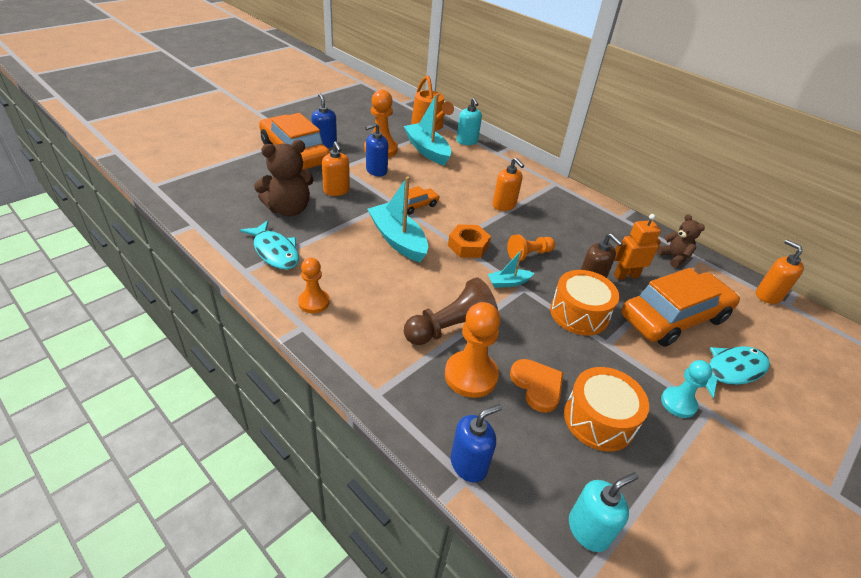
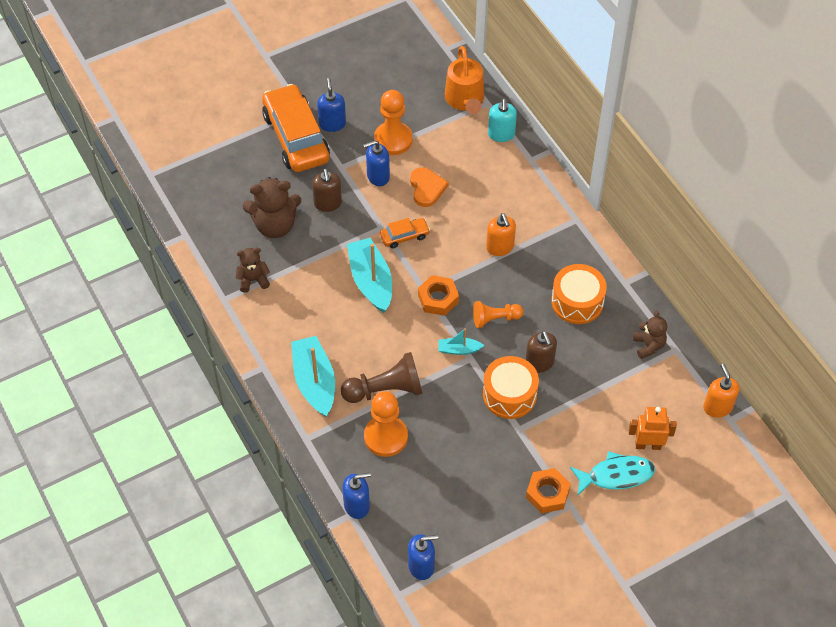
camera: 20 degrees right, 15 degrees up
turquoise fish [240,220,299,270] -> brown teddy bear [235,248,270,293]
orange pawn [298,258,330,313] -> none
orange soap dispenser [322,141,350,196] -> brown soap dispenser [312,169,342,212]
turquoise boat [404,93,451,166] -> turquoise boat moved to [291,336,335,417]
orange heart [510,359,563,413] -> orange heart moved to [410,167,449,207]
orange drum [564,367,649,452] -> orange drum moved to [551,264,607,324]
turquoise soap dispenser [569,472,638,552] -> blue soap dispenser [408,534,438,580]
orange robot [614,214,661,280] -> orange robot moved to [629,407,677,450]
orange car [621,268,740,347] -> none
turquoise pawn [661,360,712,418] -> orange nut [526,468,571,514]

